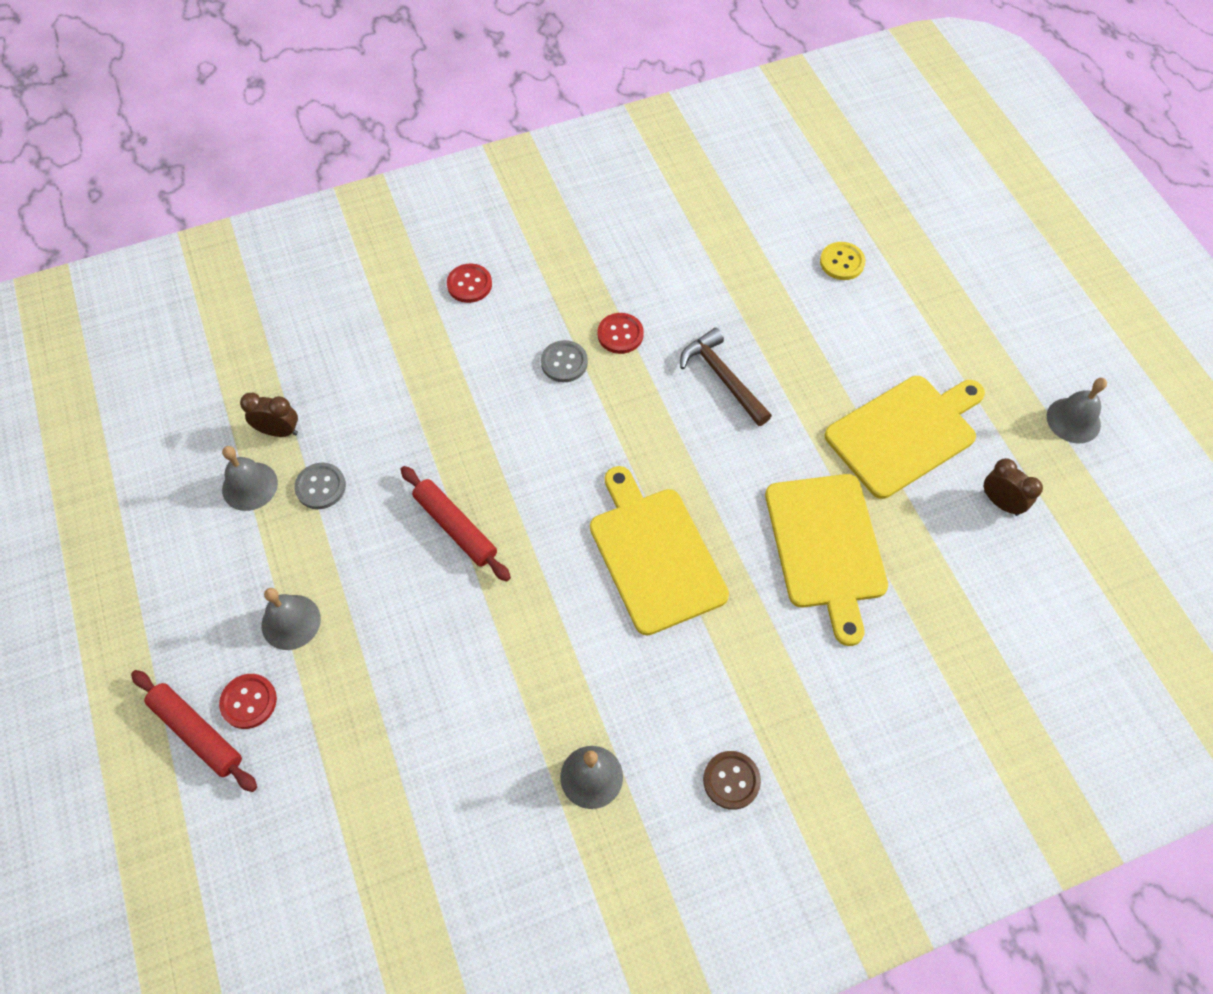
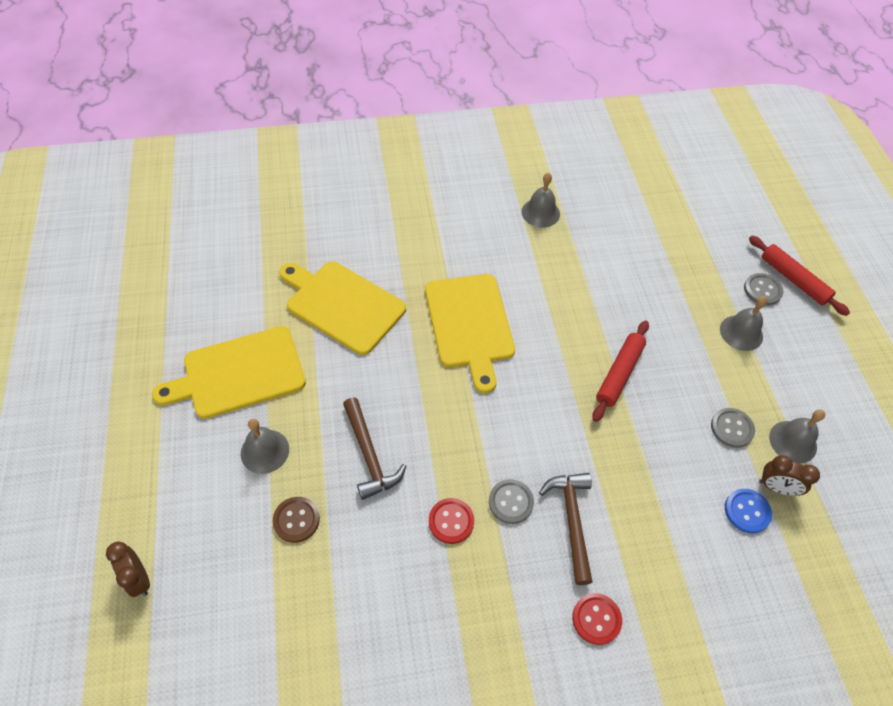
camera: 170 degrees left, 5 degrees down
red button [219,674,277,729] -> grey button [744,273,783,305]
red rolling pin [400,466,511,581] -> red rolling pin turned 60 degrees clockwise [592,320,649,422]
brown button [703,751,761,810] -> brown button moved to [273,497,320,543]
yellow cutting board [765,474,888,646] -> yellow cutting board turned 60 degrees counterclockwise [279,261,406,355]
yellow button [820,242,866,280] -> none
brown clock [984,458,1043,516] -> brown clock moved to [106,541,150,597]
grey bell [1047,378,1107,444] -> grey bell moved to [241,419,289,474]
none -> brown hammer [539,473,592,585]
none -> blue button [725,489,772,533]

